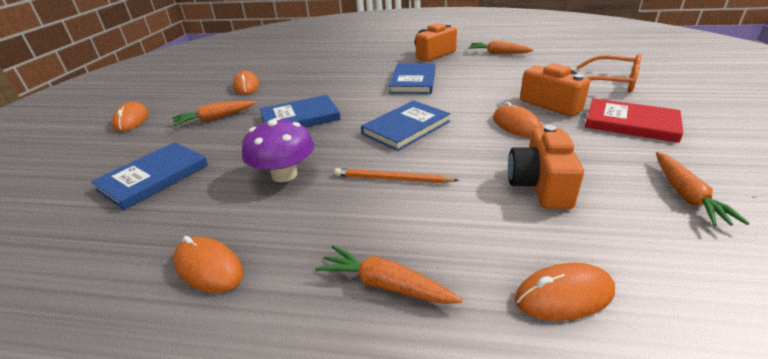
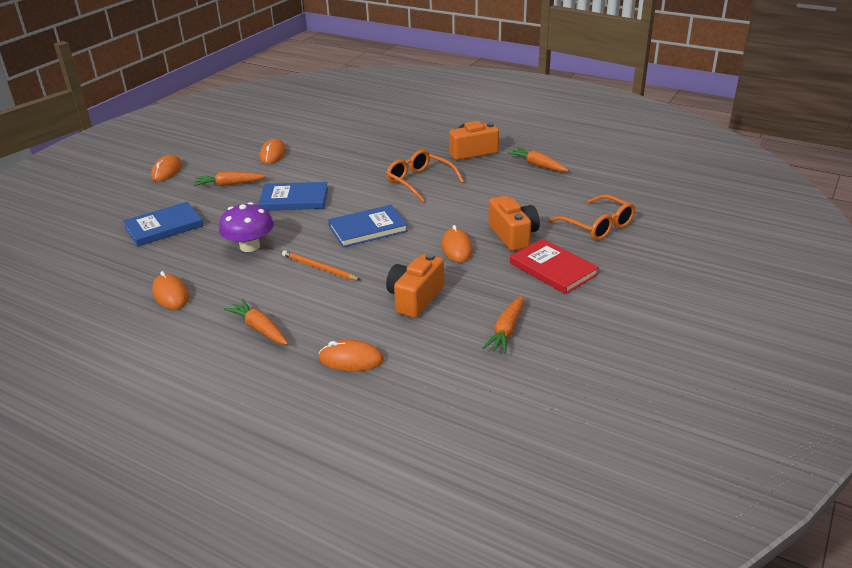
camera: 20 degrees right, 0 degrees up
blue book [389,64,435,94] -> orange glasses [386,150,464,202]

